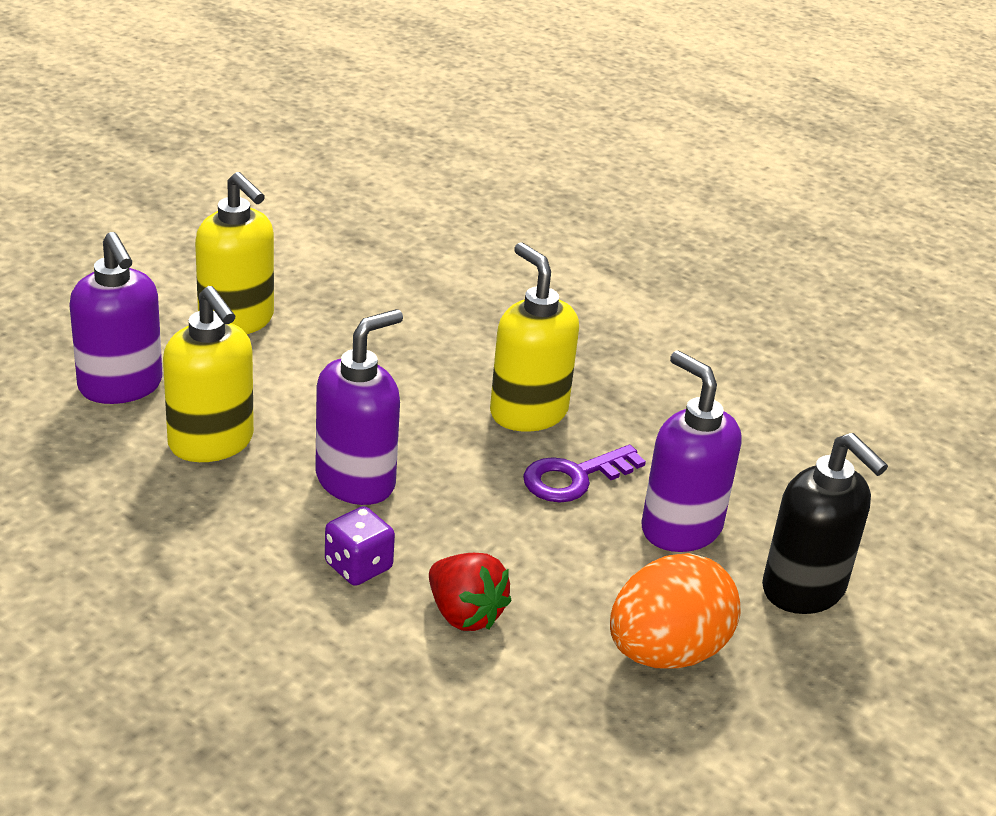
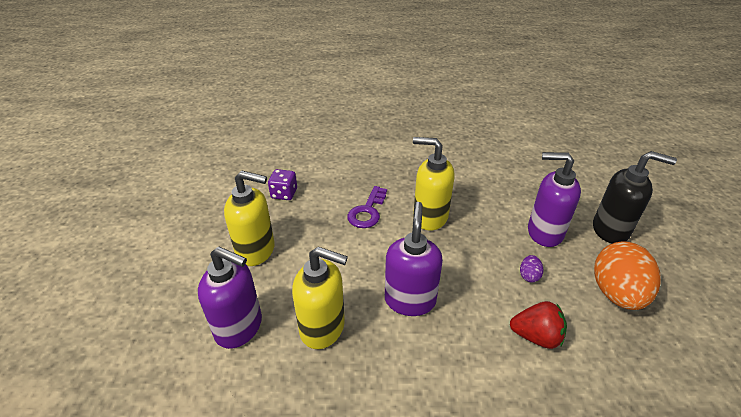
camera: 35 degrees left, 5 degrees up
purple dice [325,506,395,586] -> purple dice moved to [268,169,297,200]
purple key [523,445,646,502] -> purple key moved to [347,186,387,228]
none -> purple egg [520,255,543,282]

